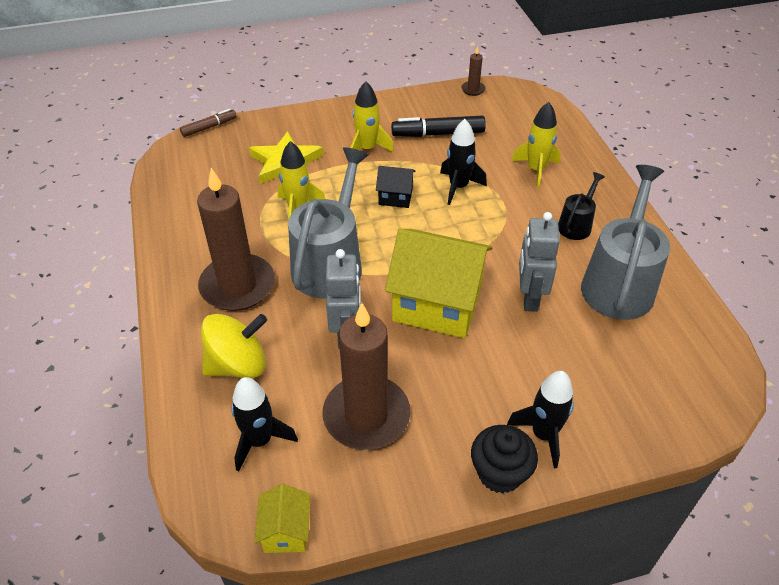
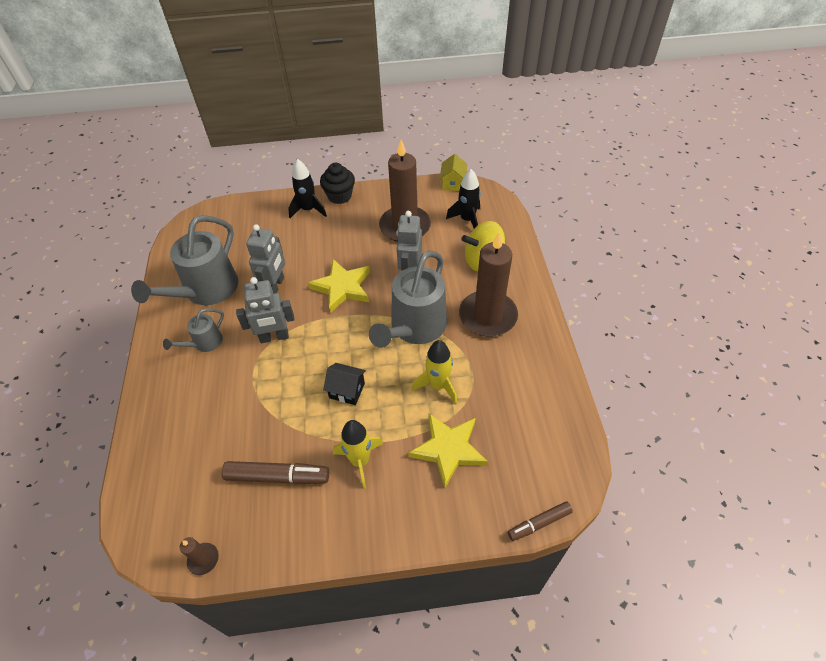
camera: 170 degrees left, 5 degrees up
yellow house [385,229,493,338] -> yellow star [308,259,370,313]
black marker [391,116,486,137] -> brown marker [222,461,329,485]
black rocket [440,119,487,205] -> none
yellow rocket [511,102,561,188] -> none
black watering can [558,172,605,240] -> grey watering can [163,309,224,352]
none -> grey robot [236,277,295,343]

